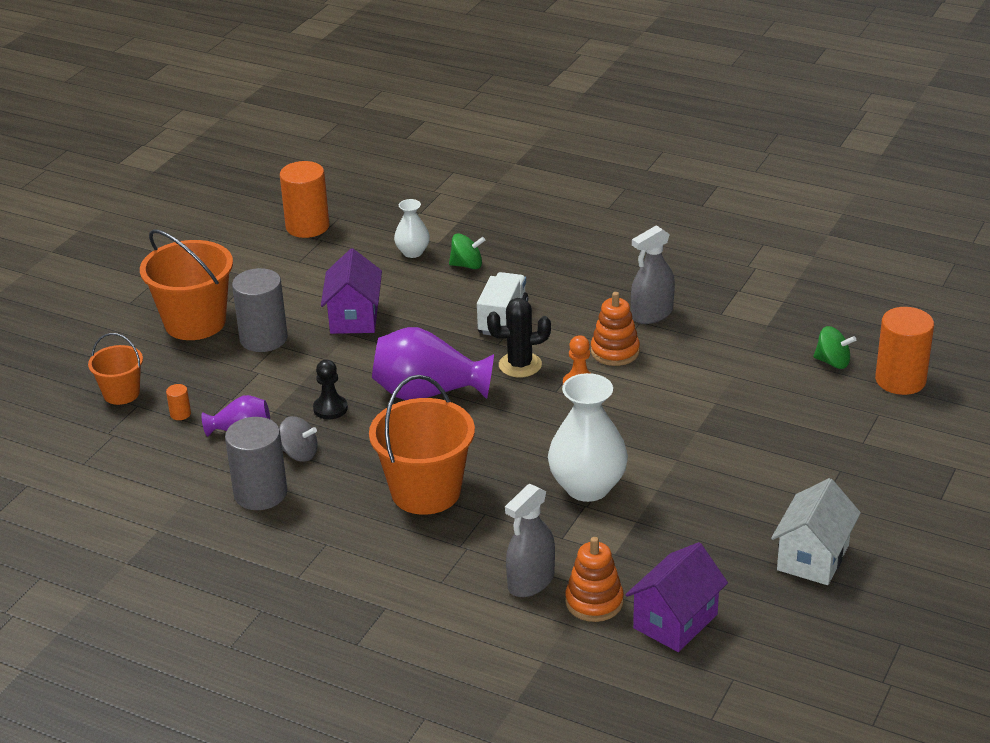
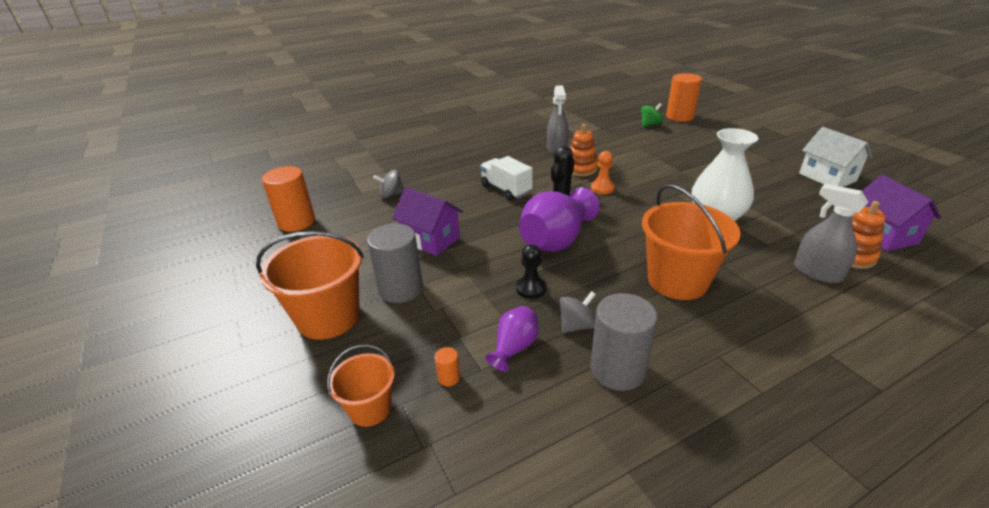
camera: 55 degrees left, 0 degrees up
white vase [394,199,430,258] -> grey spinning top [373,169,404,199]
green spinning top [449,233,485,269] -> none
grey spray bottle [505,484,555,597] -> grey spray bottle turned 150 degrees clockwise [794,184,868,283]

